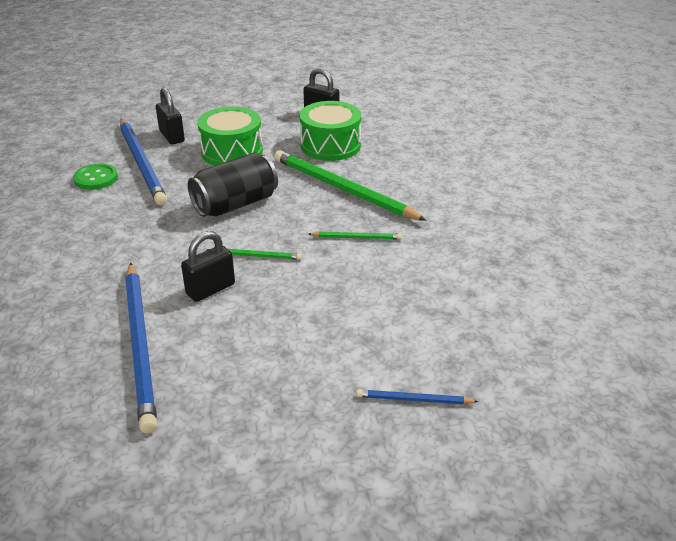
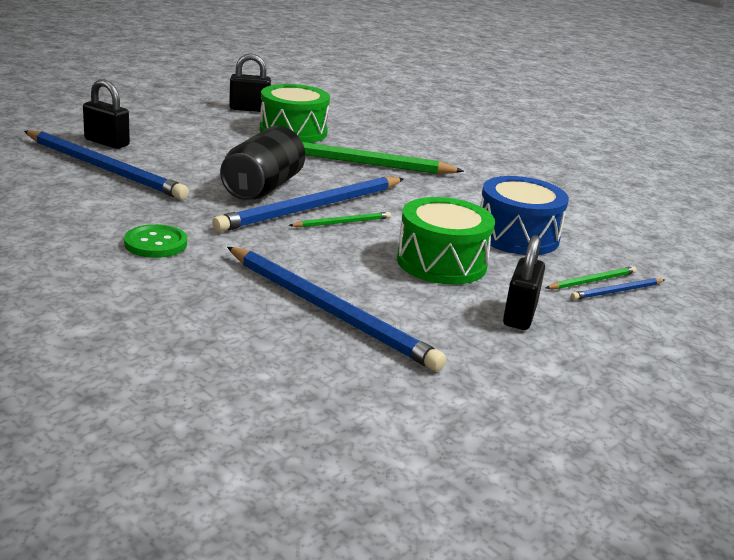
camera: 35 degrees left, 10 degrees down
green button [73,164,118,190] -> green button moved to [124,224,187,258]
black padlock [181,231,235,302] -> black padlock moved to [503,235,545,330]
green drum [198,106,263,166] -> green drum moved to [397,197,495,285]
green pencil [309,232,402,240] -> green pencil moved to [546,266,637,289]
none -> blue pencil [212,177,404,232]
none -> blue drum [480,176,569,255]

